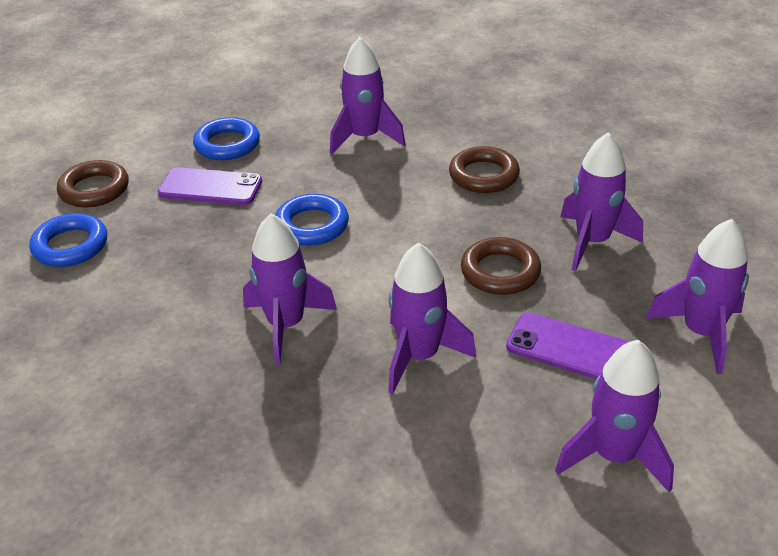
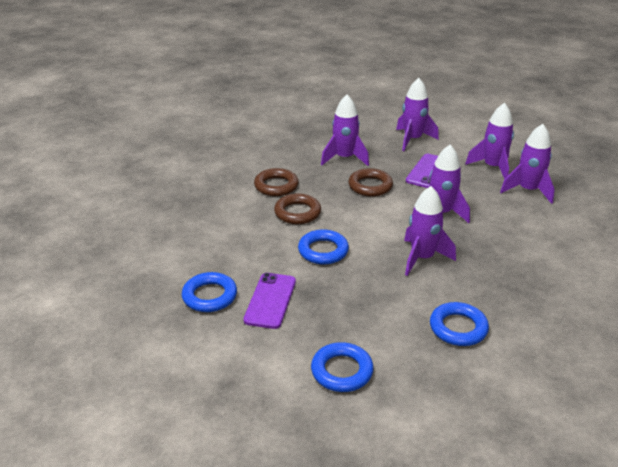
camera: 90 degrees left, 5 degrees down
brown ring [57,160,129,208] -> brown ring moved to [274,193,321,224]
purple rocket [330,37,406,154] -> purple rocket moved to [500,124,555,204]
none -> blue ring [430,302,489,346]

